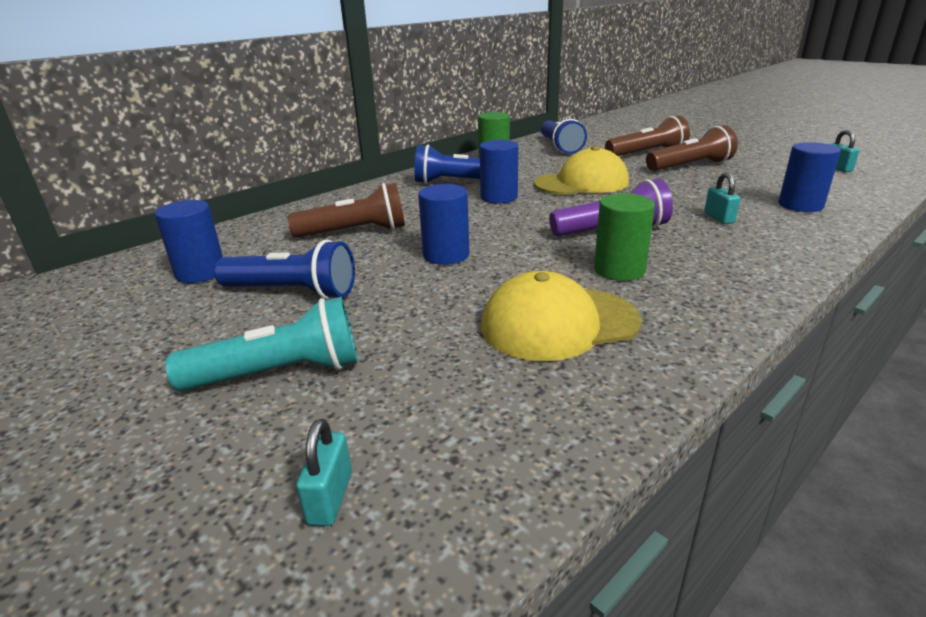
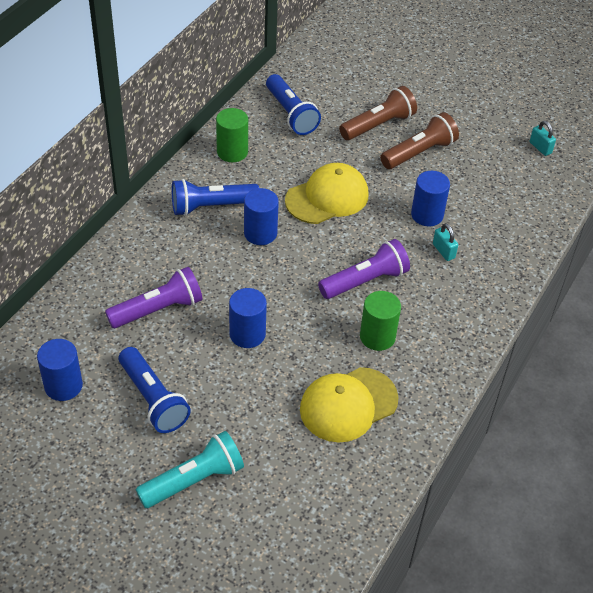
camera: 20 degrees left, 20 degrees up
blue flashlight [214,240,355,300] -> blue flashlight turned 60 degrees clockwise [119,347,191,433]
brown flashlight [287,183,405,238] -> purple flashlight [105,267,202,328]
turquoise padlock [296,419,352,526] -> none
blue cylinder [778,142,841,212] -> blue cylinder moved to [411,171,450,227]

